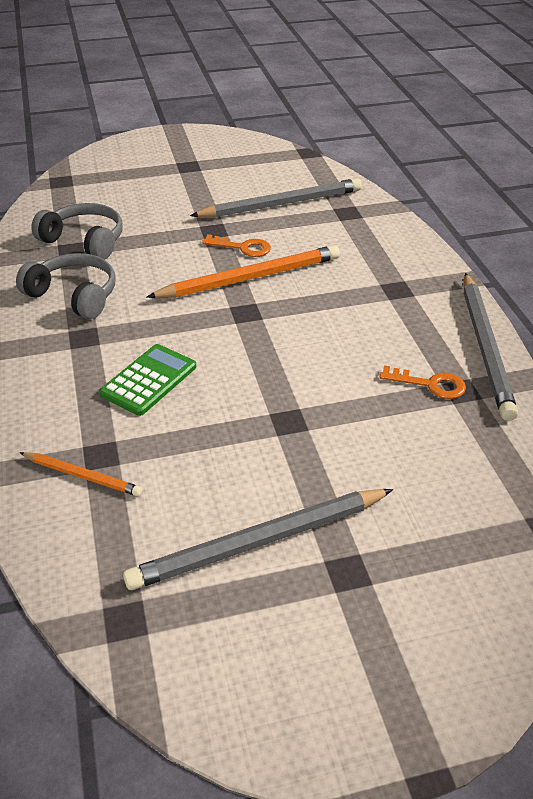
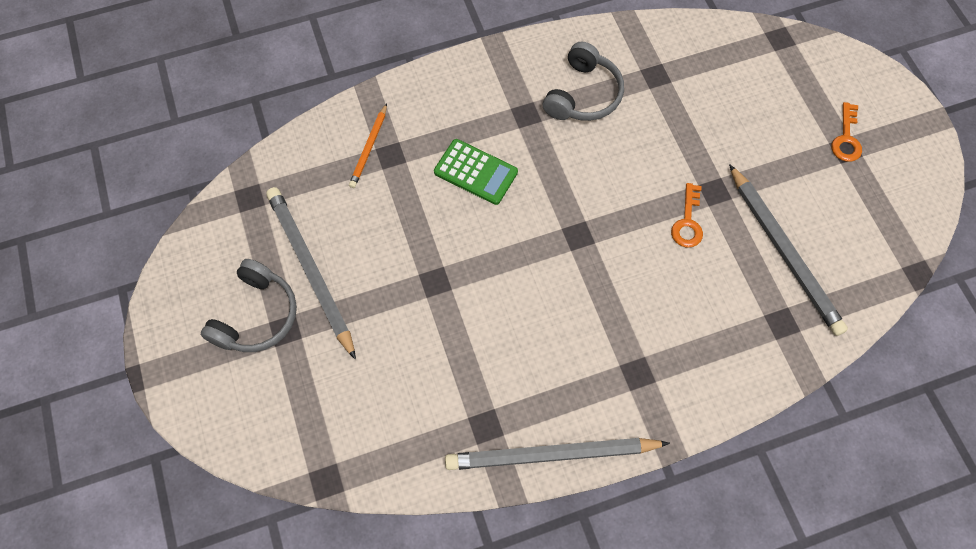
camera: 85 degrees right, 25 degrees up
grey headphones [31,203,123,260] -> grey headphones moved to [201,259,297,352]
orange pencil [147,245,340,298] -> none
orange key [380,365,466,399] -> orange key moved to [832,102,862,162]

